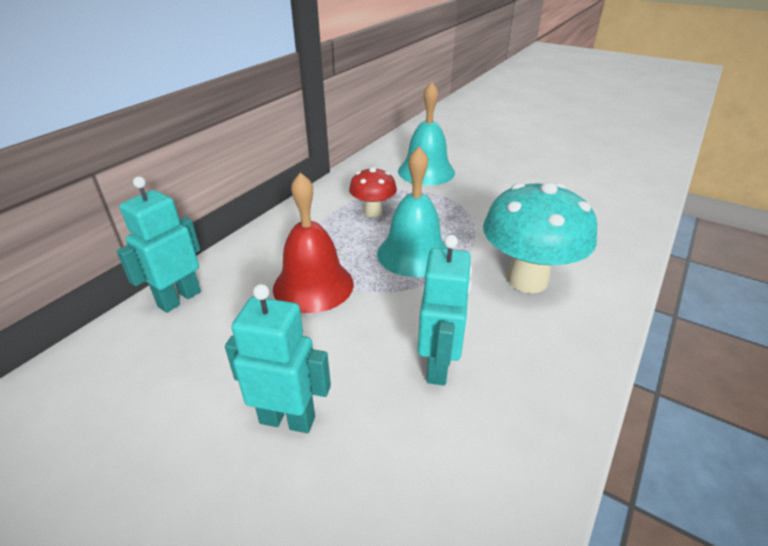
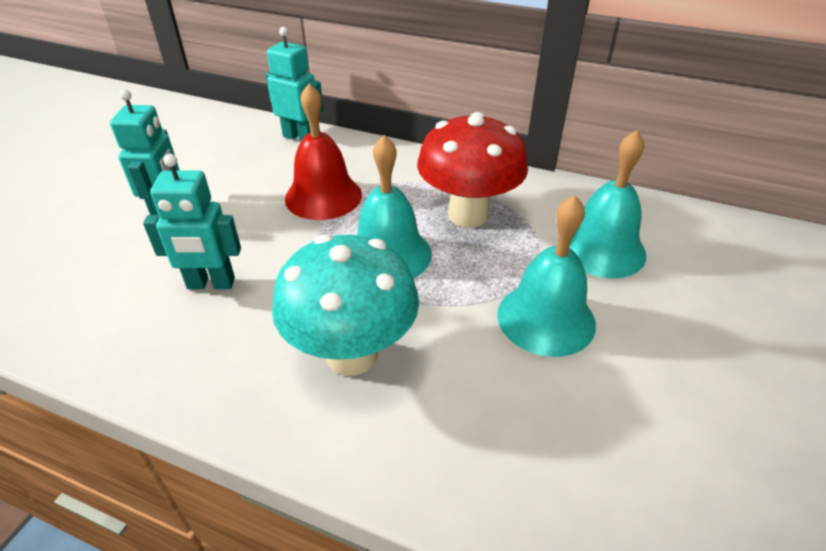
camera: 80 degrees right, 5 degrees up
red mushroom [349,167,397,217] -> red mushroom [417,112,528,228], size x1.82
none -> turquoise bell [497,195,596,357]

